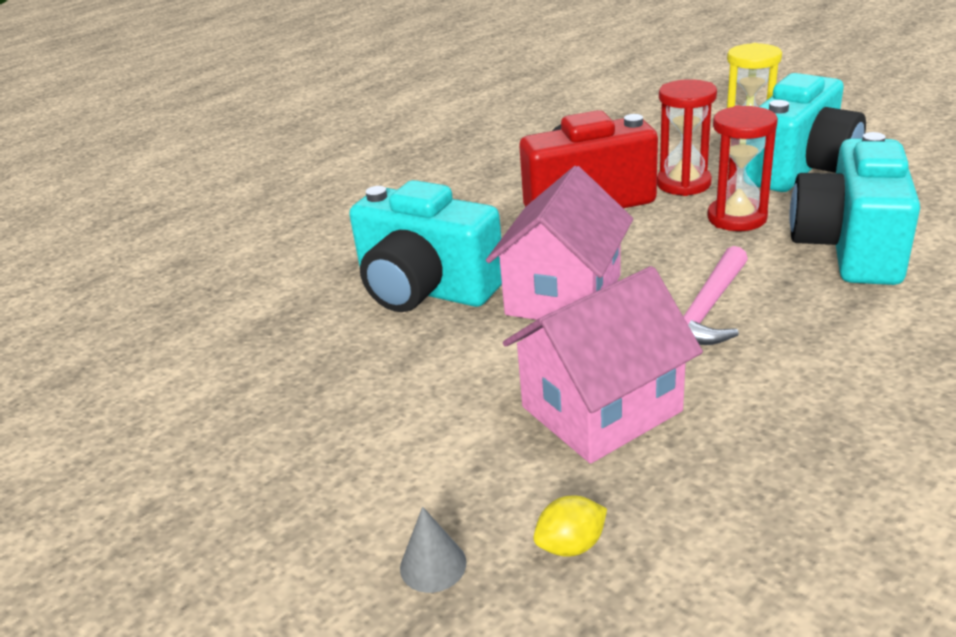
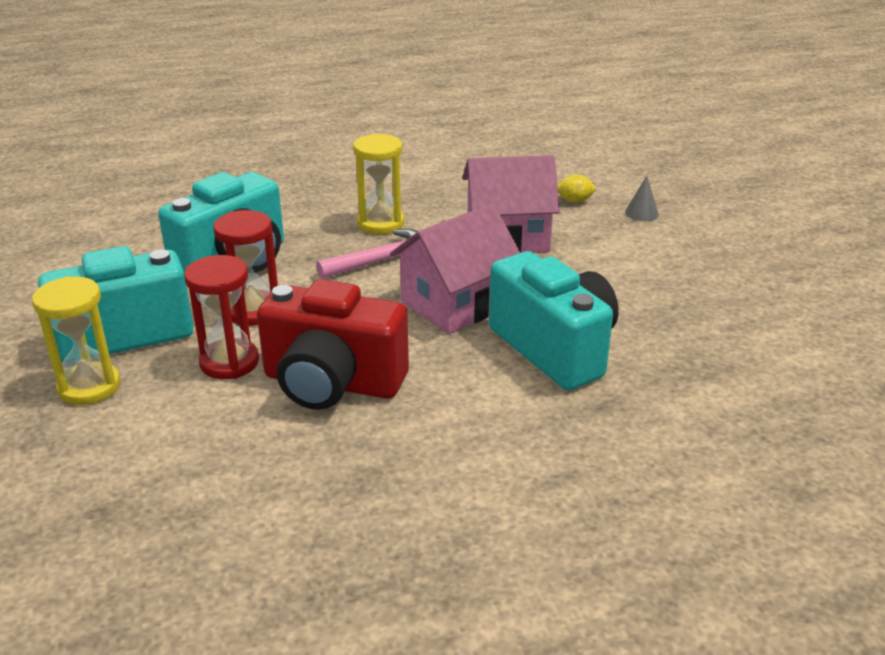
camera: 155 degrees left, 0 degrees up
none -> yellow hourglass [353,133,404,234]

